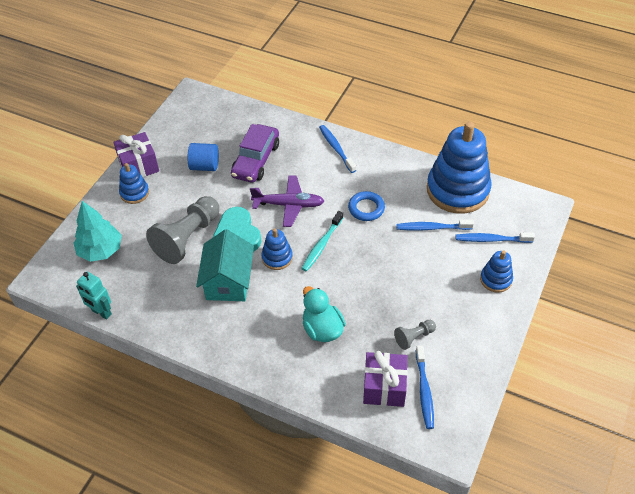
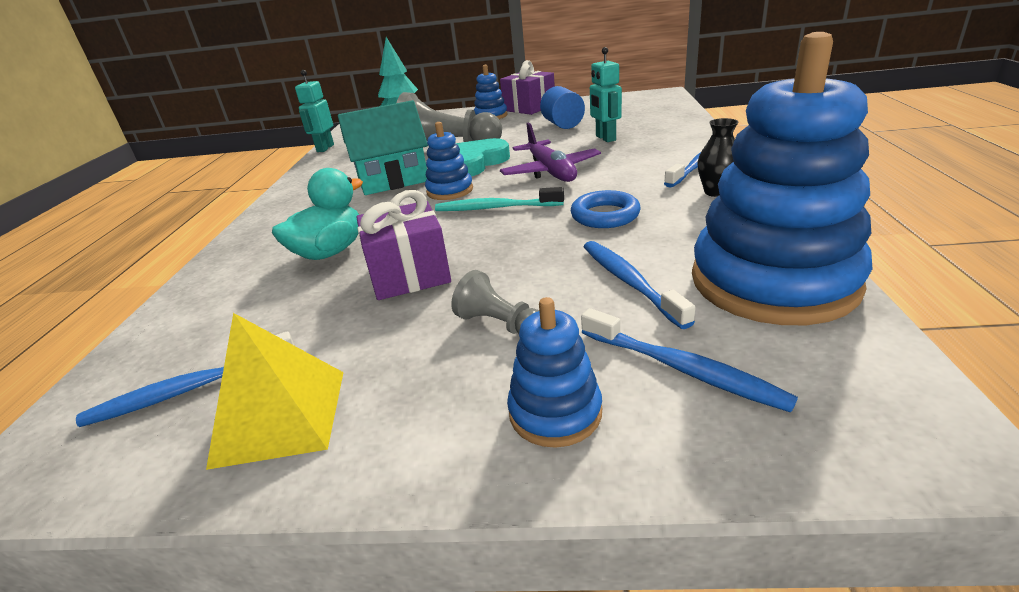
camera: 70 degrees right, 20 degrees down
purple car [231,124,279,183] -> turquoise robot [590,47,622,142]
purple gift [363,351,408,407] -> purple gift moved to [356,190,451,300]
grey pawn [394,320,436,350] -> grey pawn moved to [451,270,539,334]
blue toothbrush [456,232,535,243] -> blue toothbrush turned 150 degrees clockwise [581,308,798,413]
none -> yellow pyramid [206,313,344,470]
none -> black vase [697,118,738,197]

